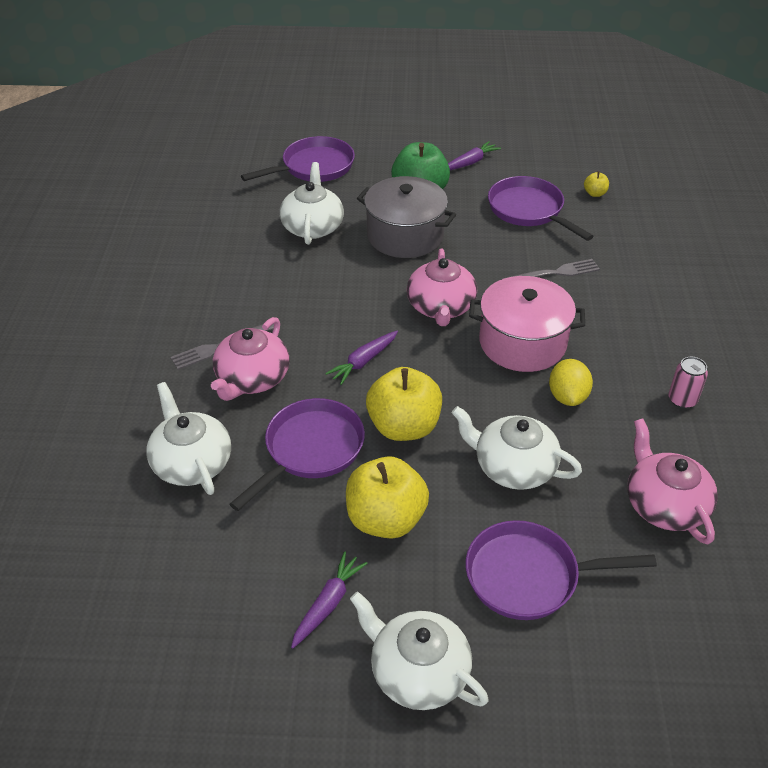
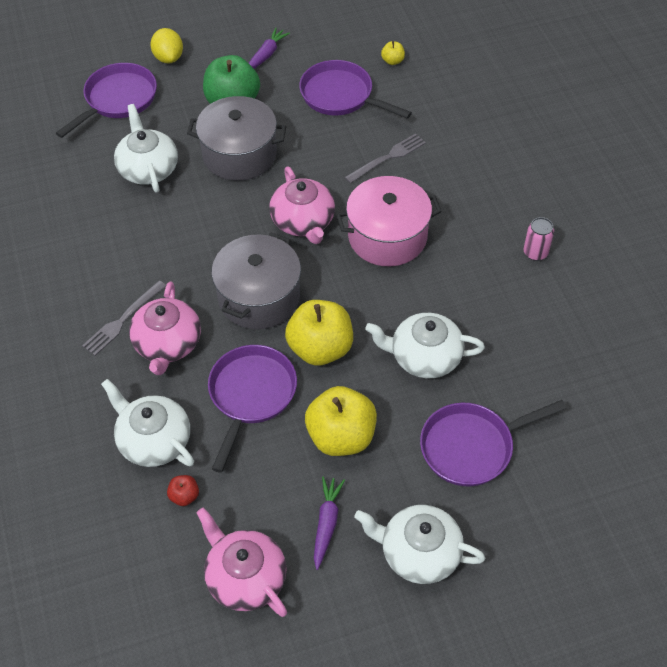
camera: 20 degrees left, 10 degrees up
purple carrot [325,331,398,385] -> grey pot [212,233,301,329]
yellow lemon [549,359,593,406] -> yellow lemon moved to [150,28,183,64]
pink teapot [628,418,718,545] -> pink teapot moved to [196,507,287,617]
none -> red apple [167,475,199,506]

